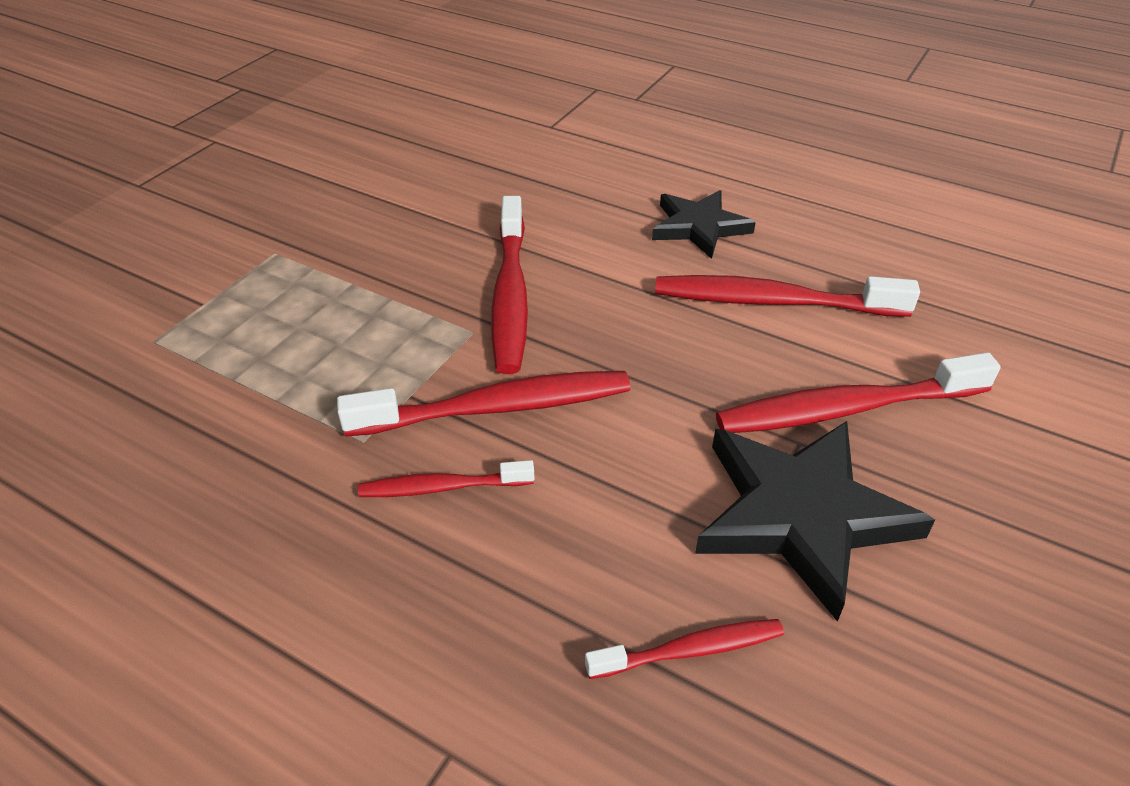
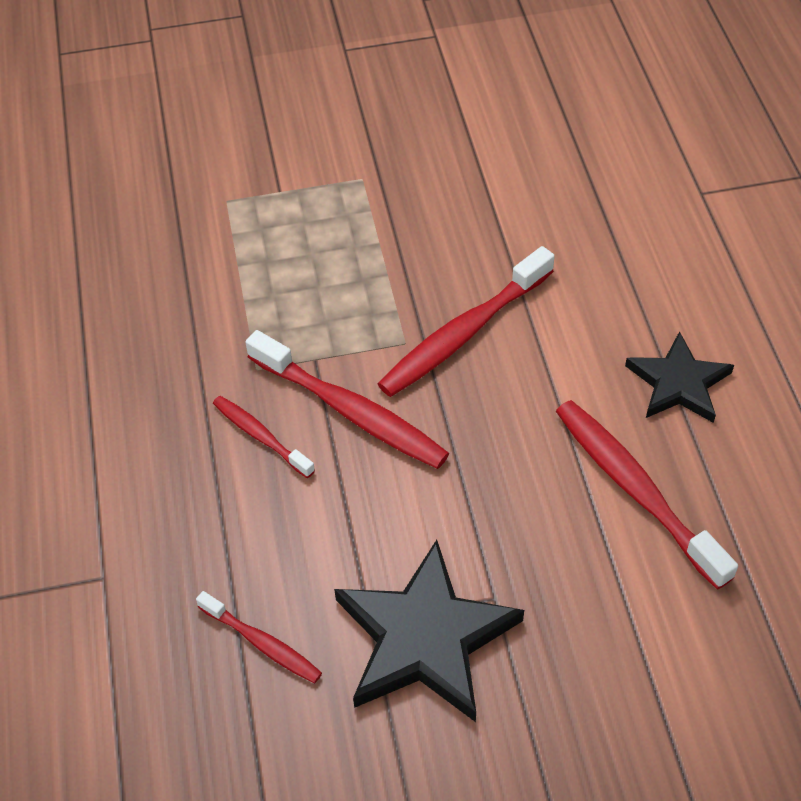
camera: 50 degrees right, 10 degrees up
red toothbrush [716,352,1001,433] -> none

